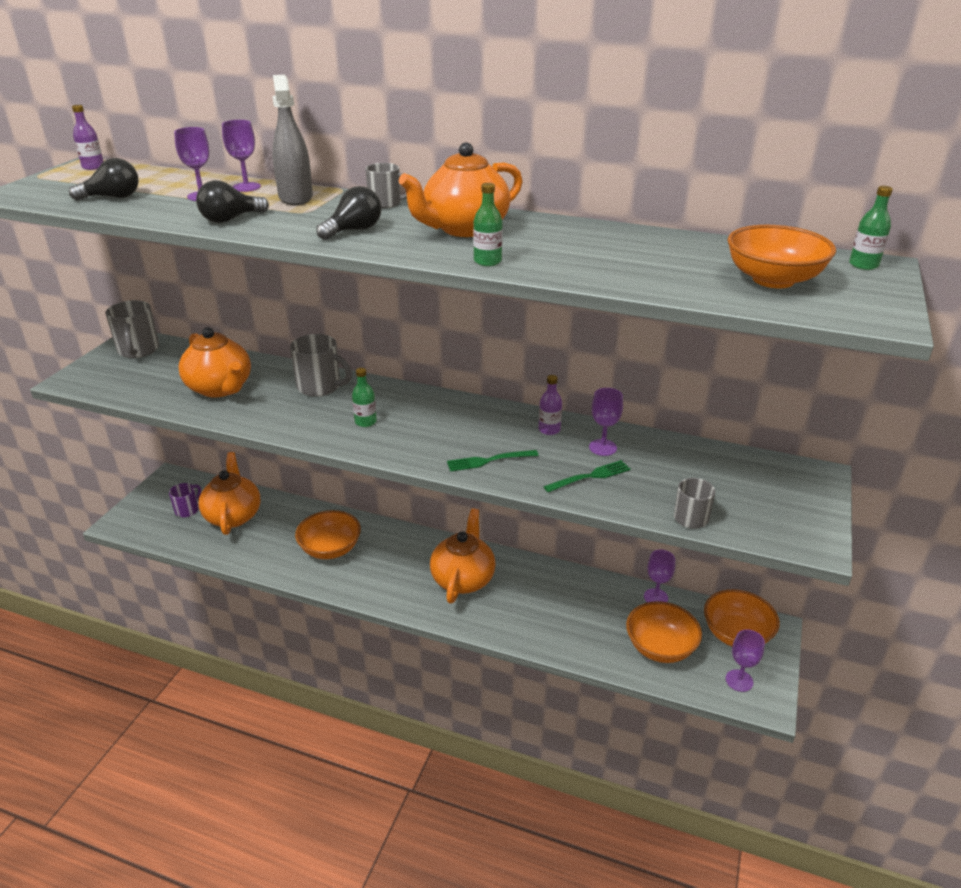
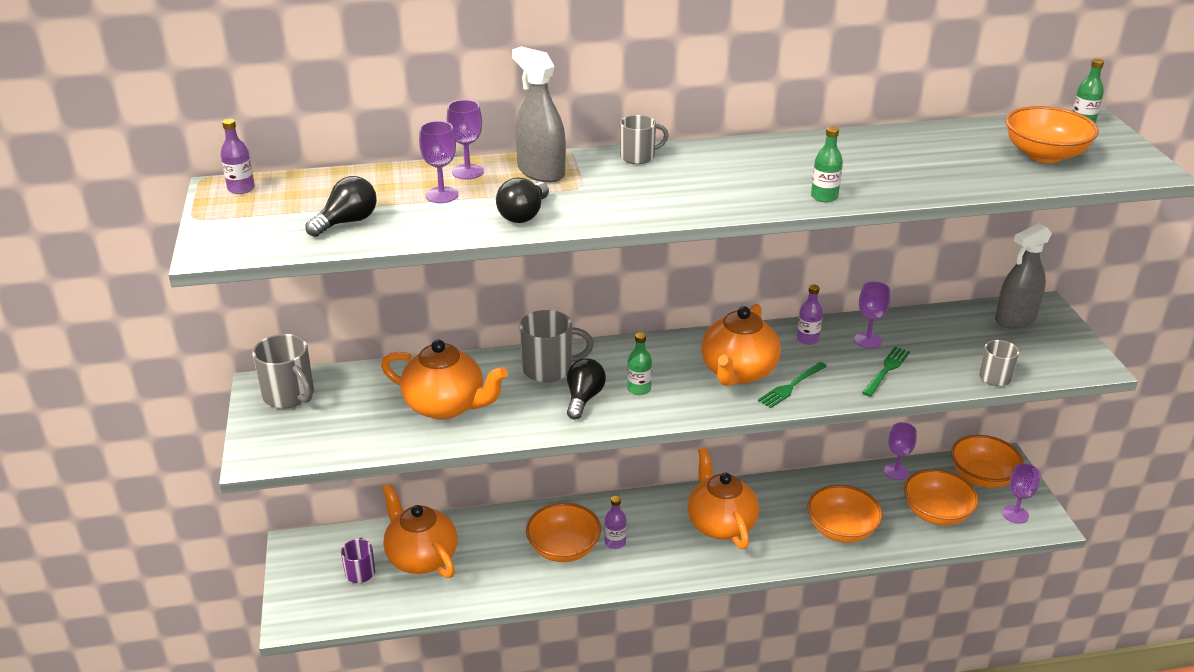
camera: 30 degrees left, 0 degrees up
black light bulb [316,186,381,240] -> black light bulb moved to [567,358,606,420]
orange teapot [399,142,523,237] -> orange teapot moved to [701,304,781,386]
none -> purple bottle [604,496,627,549]
none -> orange bowl [807,485,883,543]
none -> grey spray bottle [995,223,1052,329]

